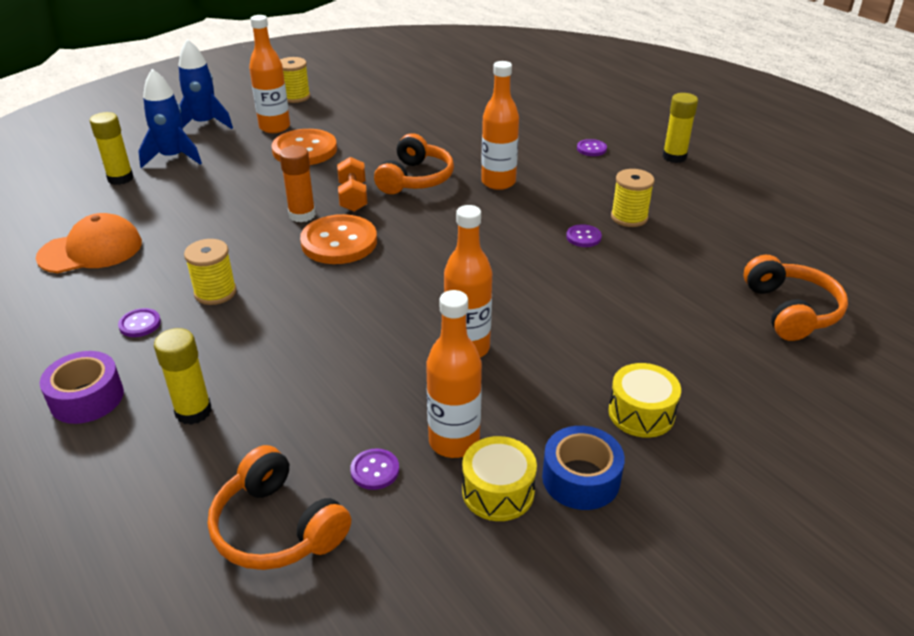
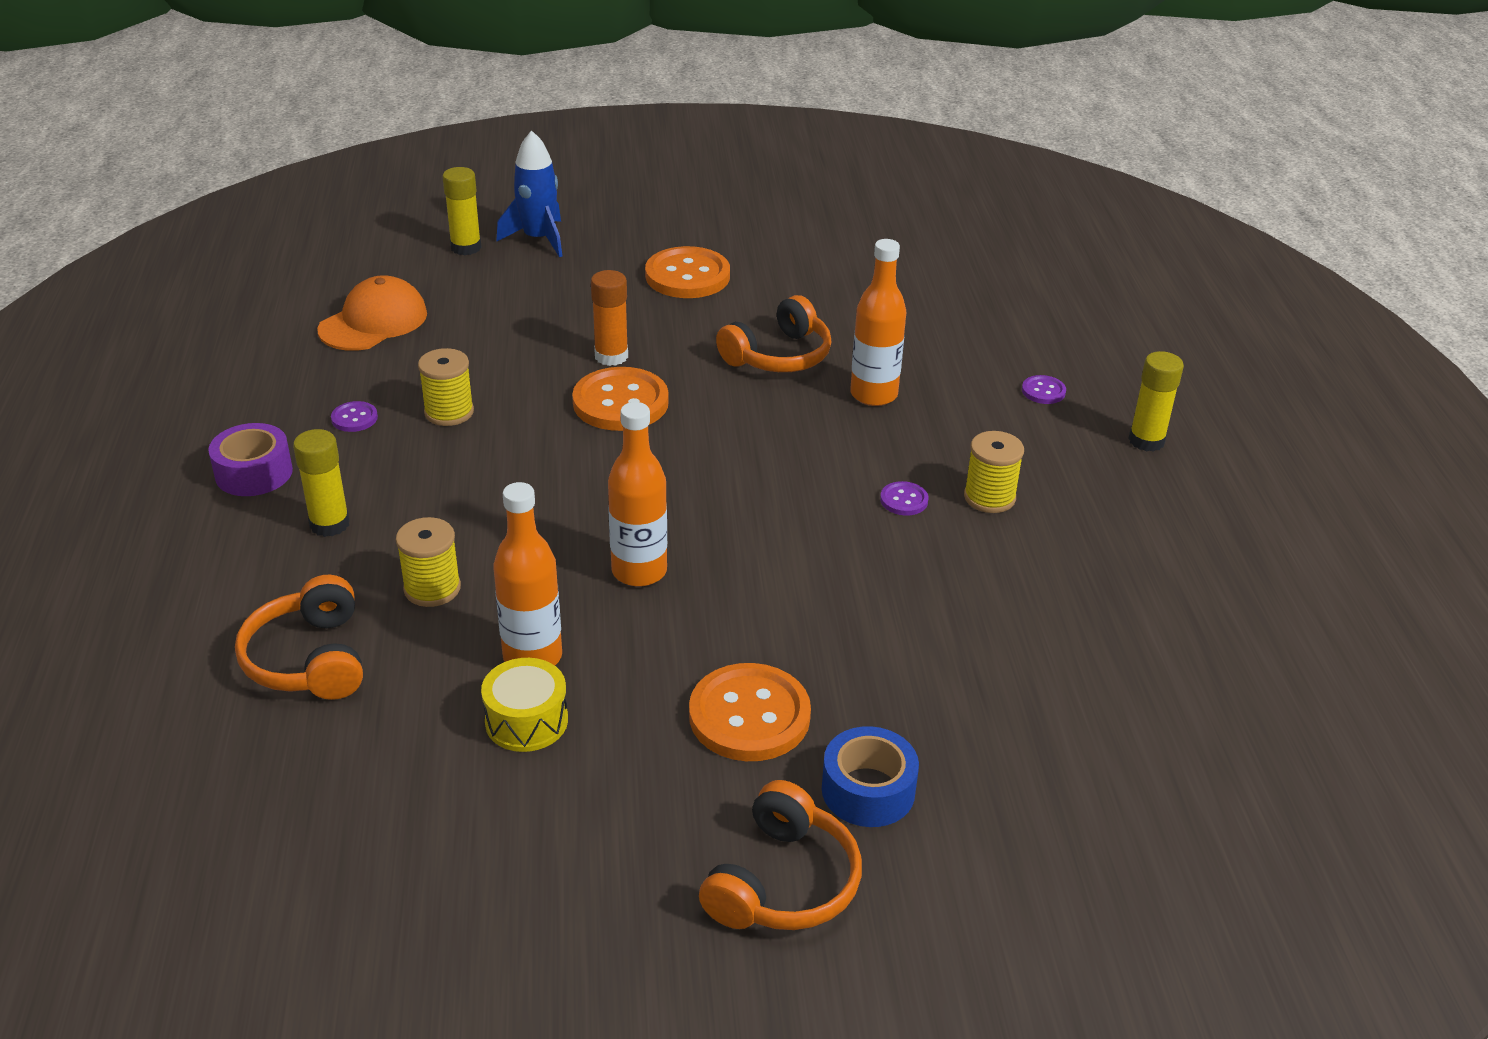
camera: 30 degrees right, 0 degrees up
orange cap [36,213,142,273] -> orange cap turned 60 degrees counterclockwise [317,275,427,351]
blue rocket [178,39,233,129] -> none
orange bottle [249,15,290,133] -> none
yellow spool [280,57,310,103] -> yellow spool moved to [396,517,461,607]
orange dumbbell [337,157,368,212] -> none
purple button [350,448,399,490] -> none
blue tape [542,426,625,510] -> blue tape moved to [822,726,919,827]
yellow drum [608,363,681,438] -> orange button [689,663,811,761]
orange headphones [744,255,848,341] -> orange headphones moved to [699,780,862,930]

